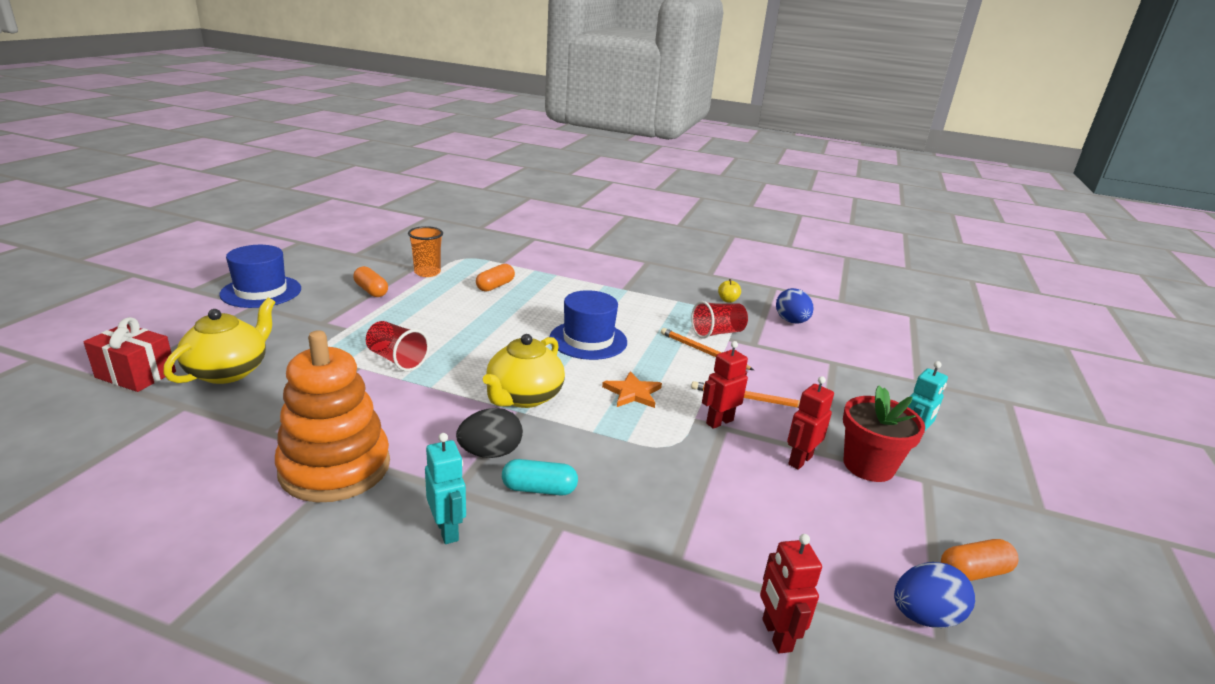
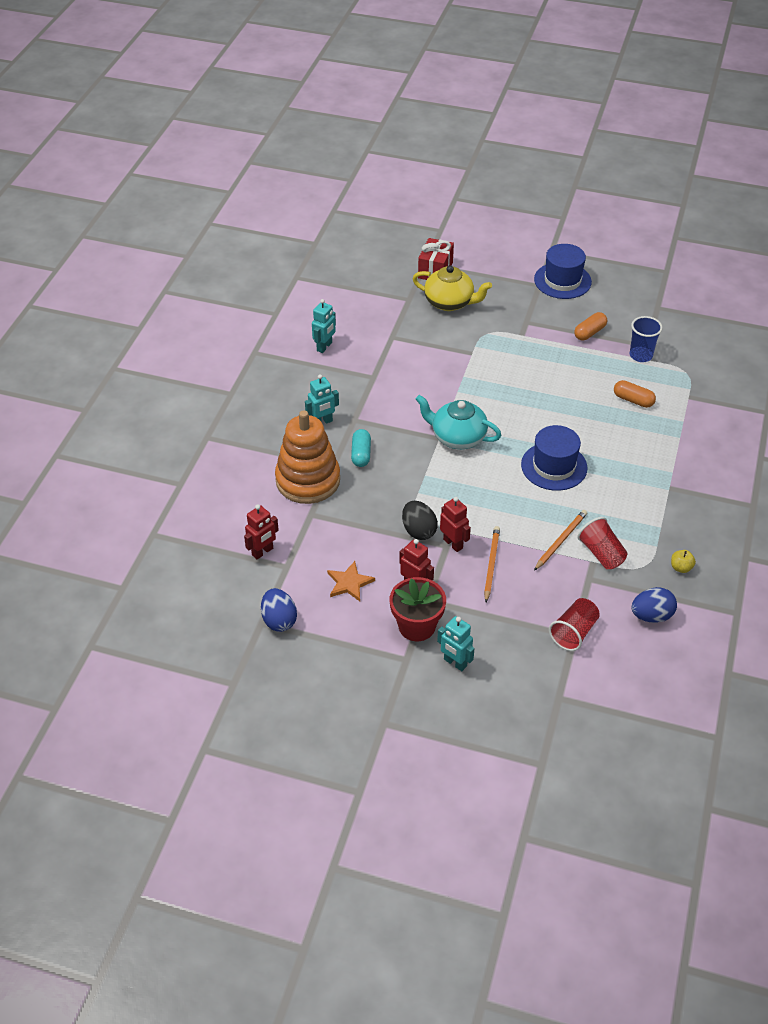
camera: 90 degrees right, 20 degrees up
orange stacking toy [275,330,390,502] -> orange stacking toy moved to [275,410,340,504]
red cup [366,321,430,371] -> red cup moved to [549,598,600,651]
orange cup [408,226,443,277] -> blue cup [630,316,662,362]
black egg [456,408,523,458] -> black egg moved to [402,501,438,540]
yellow teapot [483,334,565,408] -> turquoise teapot [415,395,501,449]
orange star [602,371,662,408] -> orange star moved to [327,561,375,601]
red robot [760,534,822,654] -> red robot turned 150 degrees clockwise [244,505,279,559]
orange capsule [941,539,1018,581] -> none
none -> turquoise robot [312,299,336,353]

